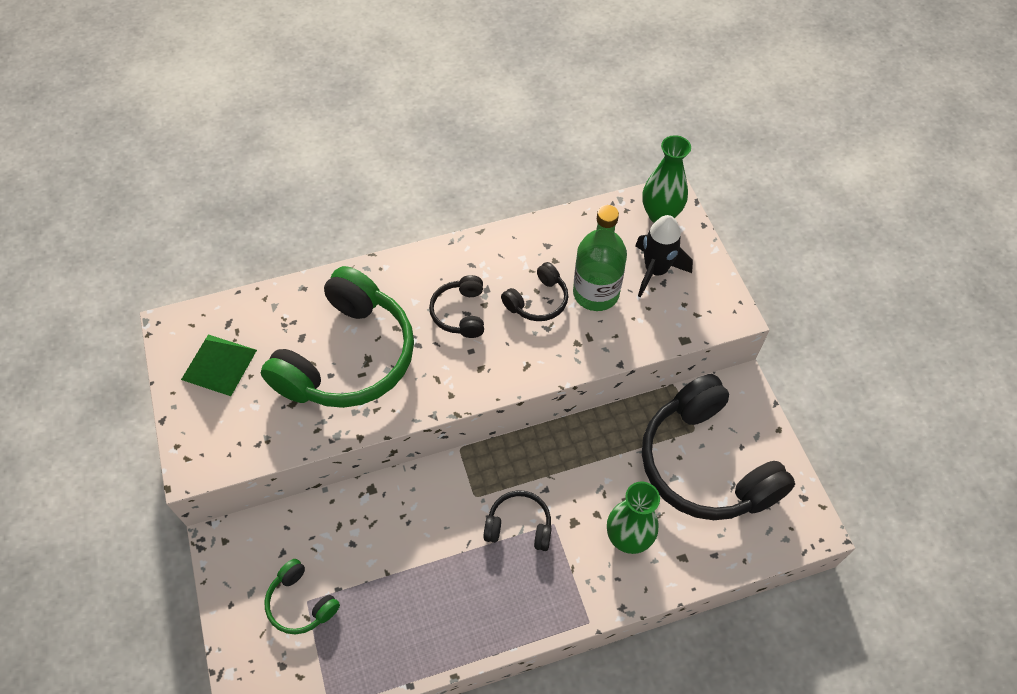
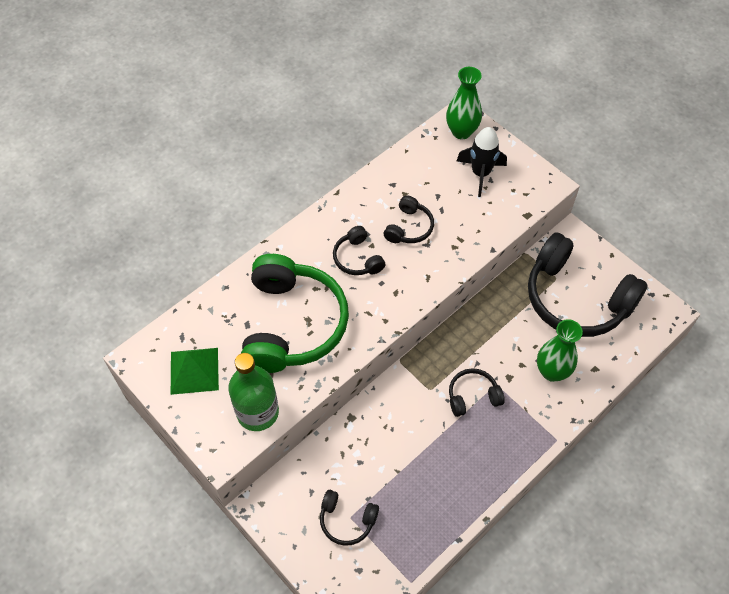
camera: 25 degrees left, 0 degrees up
green headphones [265,559,340,634] -> black headphones [320,490,379,546]
green bottle [573,205,627,311] -> green bottle moved to [228,353,279,431]

